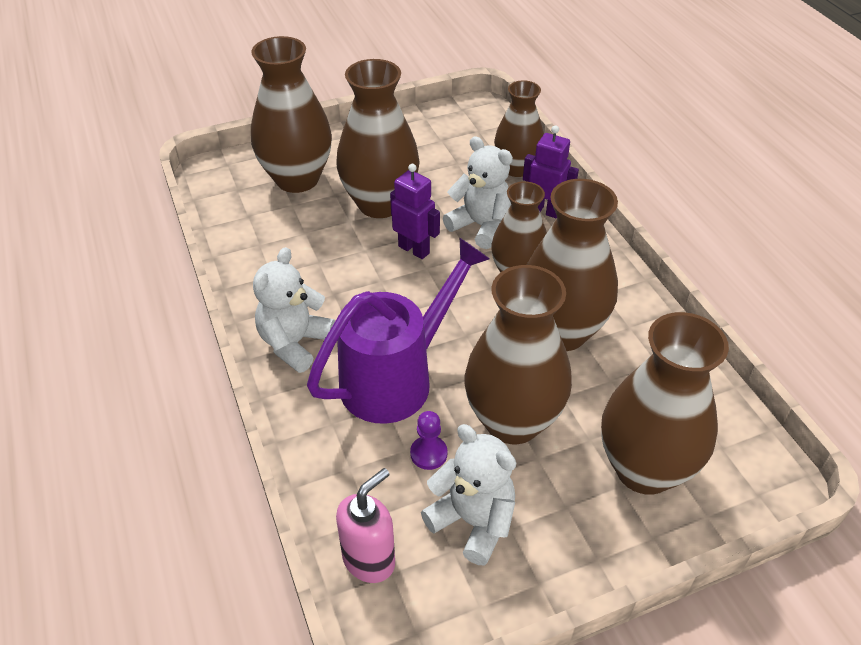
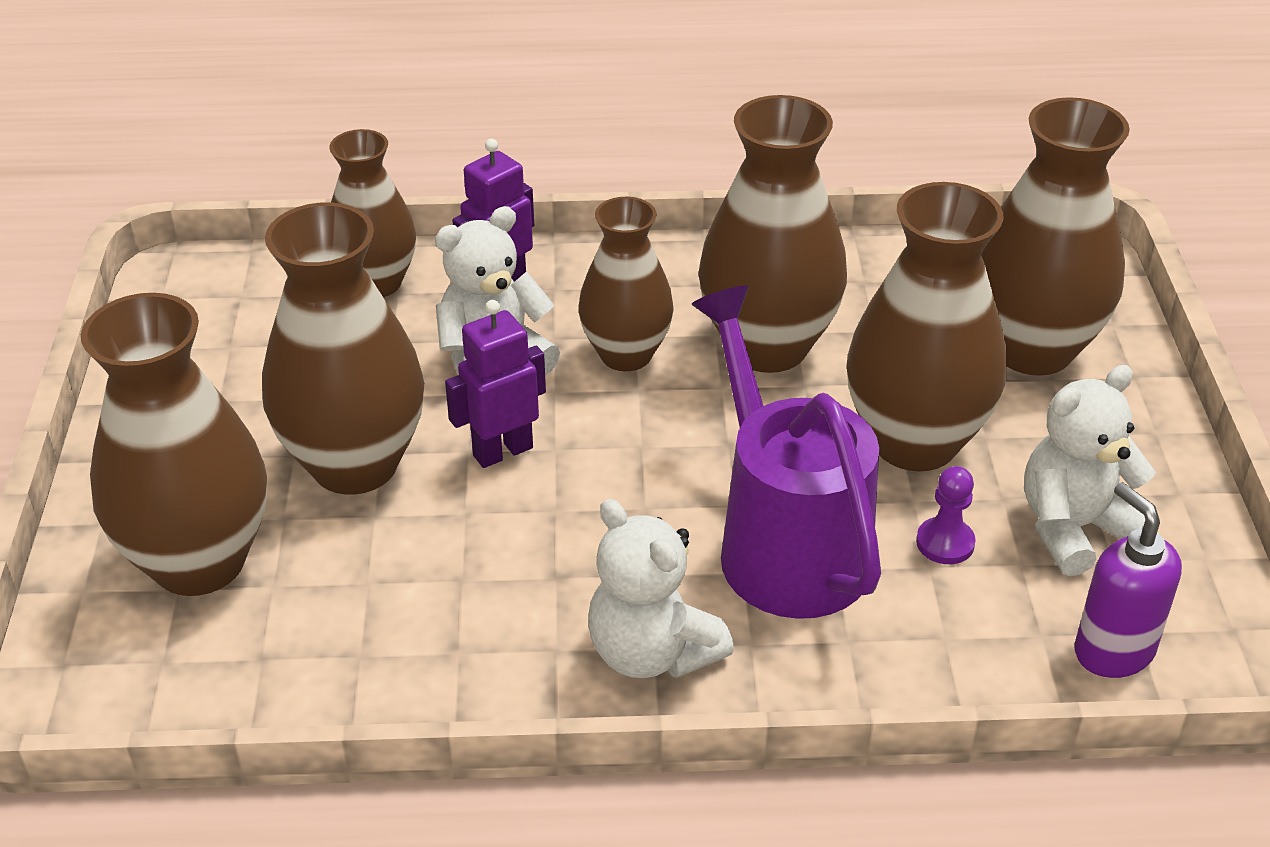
camera: 70 degrees left, 5 degrees down
pink soap dispenser [336,468,395,583] -> purple soap dispenser [1075,482,1182,678]

